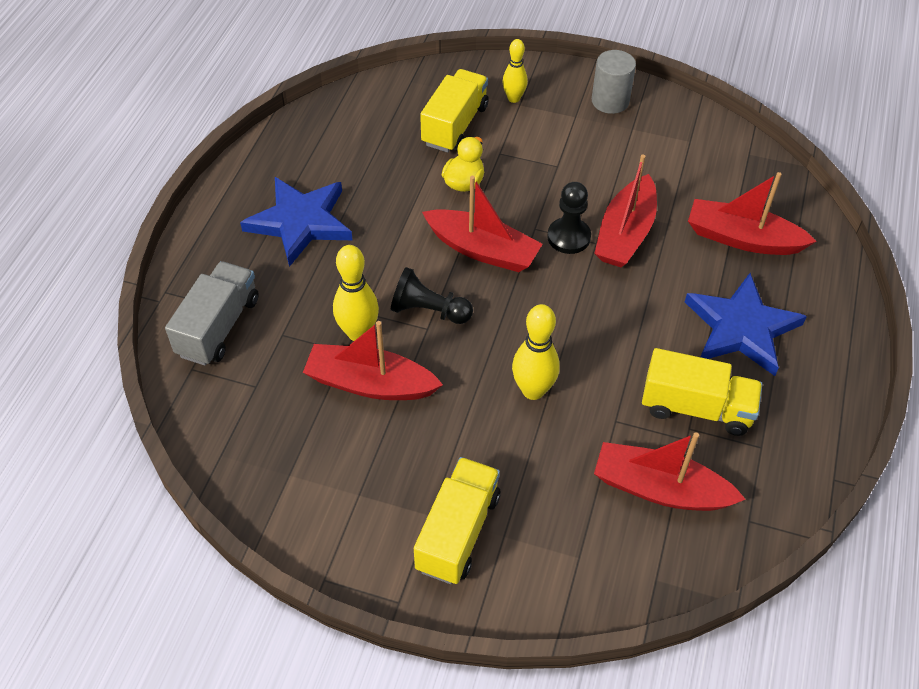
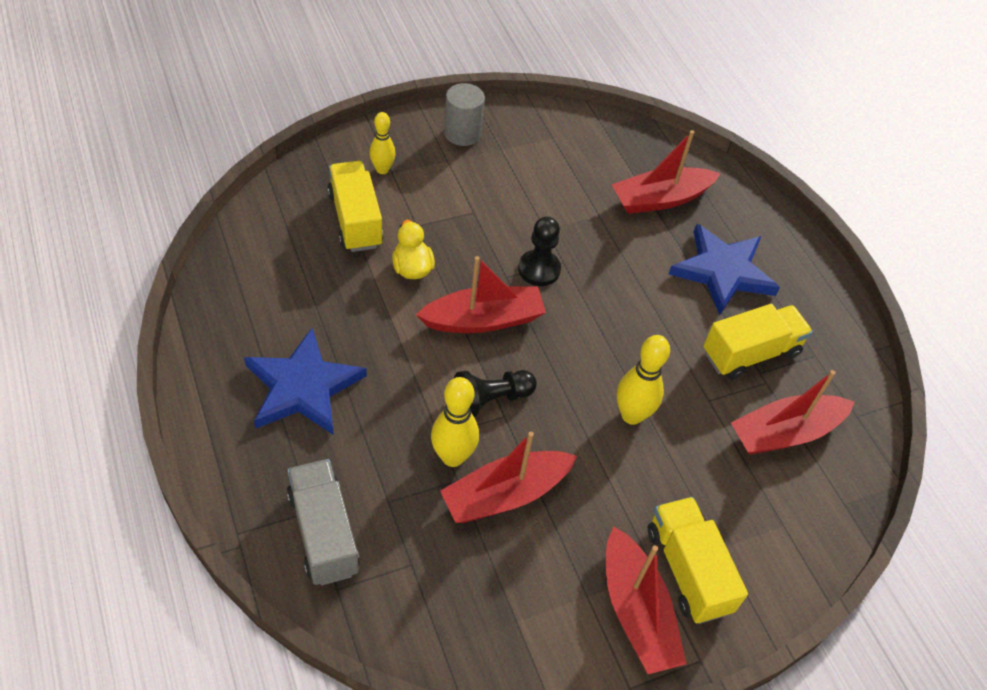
camera: 45 degrees left, 0 degrees up
red boat [594,155,657,267] -> red boat moved to [606,526,686,674]

